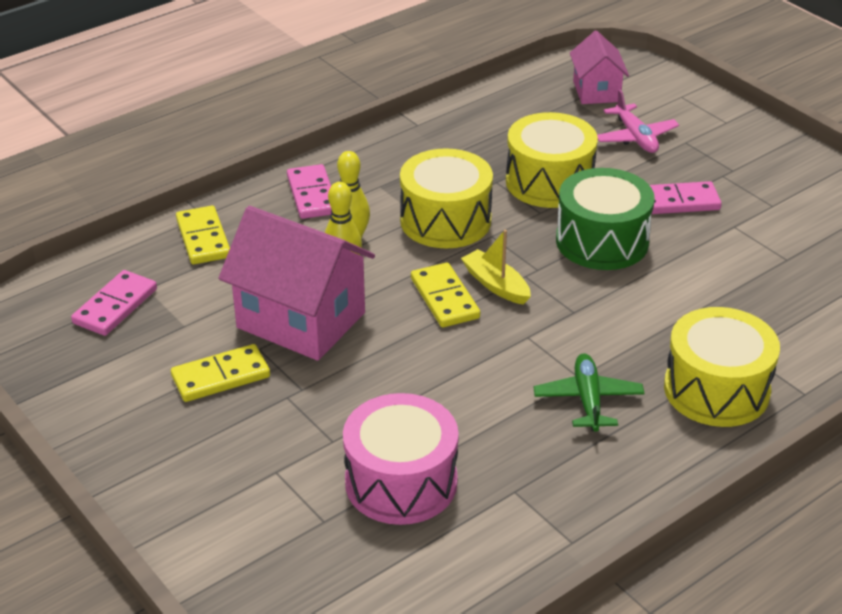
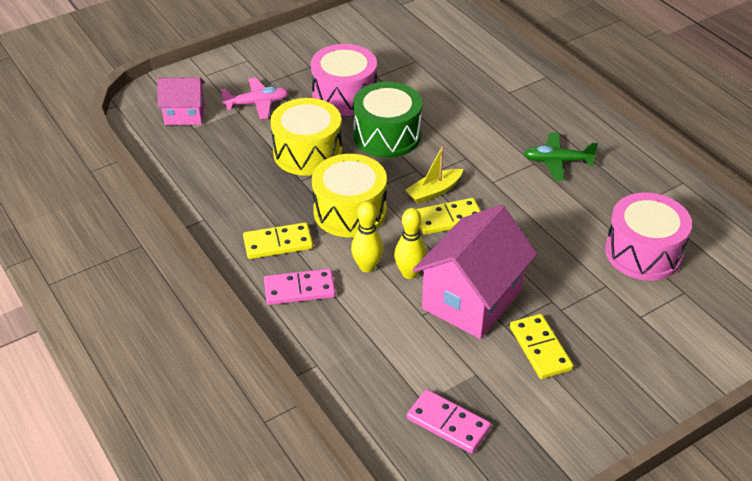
camera: 85 degrees left, 5 degrees up
yellow domino [176,206,230,264] -> yellow domino moved to [243,222,313,259]
pink domino [650,181,722,214] -> pink drum [311,44,377,116]
yellow drum [664,307,780,427] -> none

